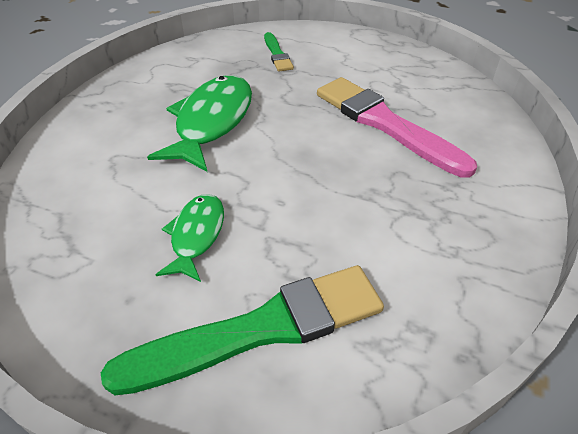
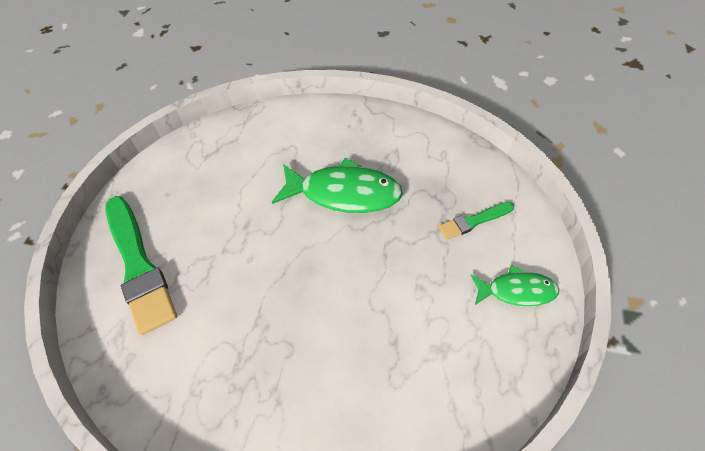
camera: 85 degrees right, 10 degrees up
green fish [155,194,224,282] -> green fish moved to [471,265,559,306]
pink brush [317,77,477,178] -> none

